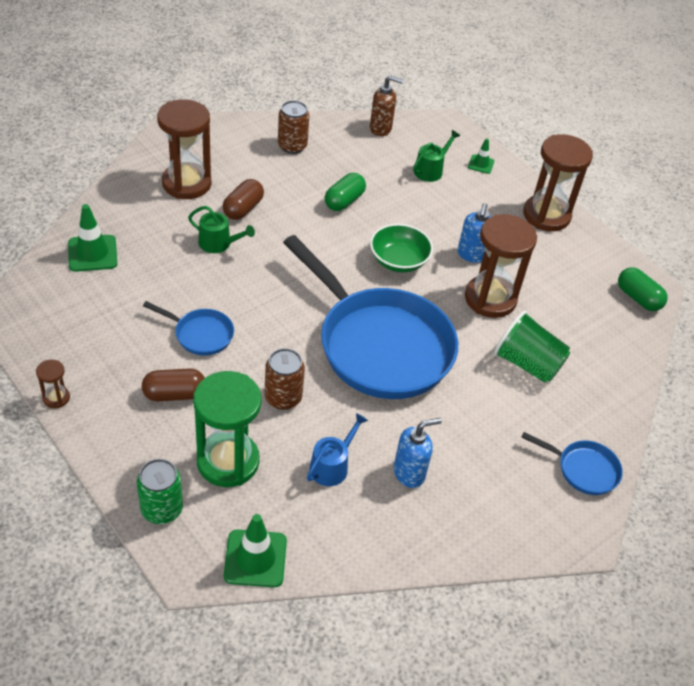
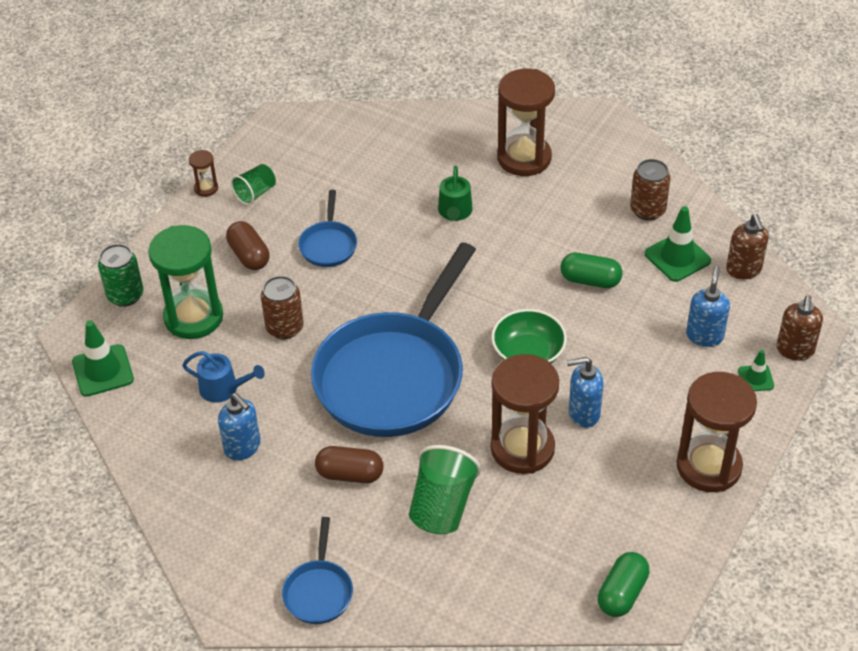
camera: 75 degrees right, 0 degrees up
green traffic cone [68,204,117,272] -> green traffic cone moved to [645,206,711,282]
brown capsule [222,179,264,220] -> brown capsule moved to [315,446,383,483]
green watering can [413,130,460,182] -> blue soap dispenser [686,266,730,347]
none -> green cup [231,164,276,205]
none -> brown soap dispenser [777,295,823,361]

